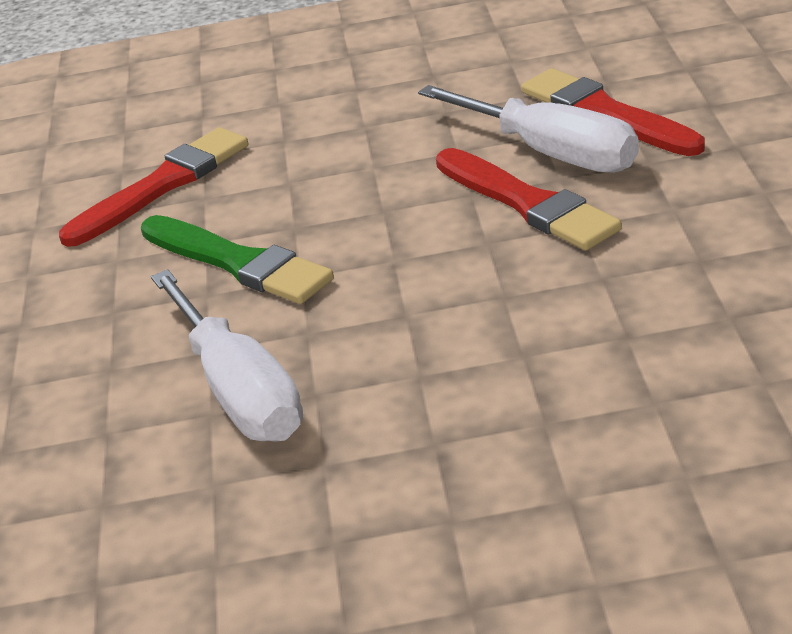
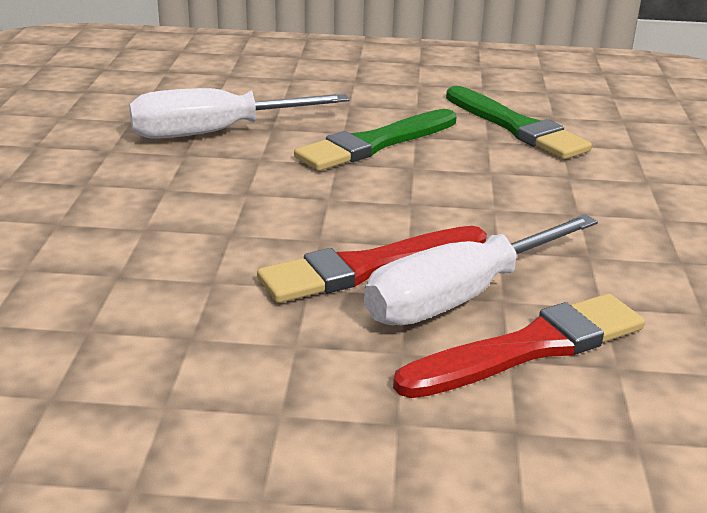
camera: 95 degrees right, 5 degrees down
red brush [59,127,248,247] -> green brush [446,86,592,159]

